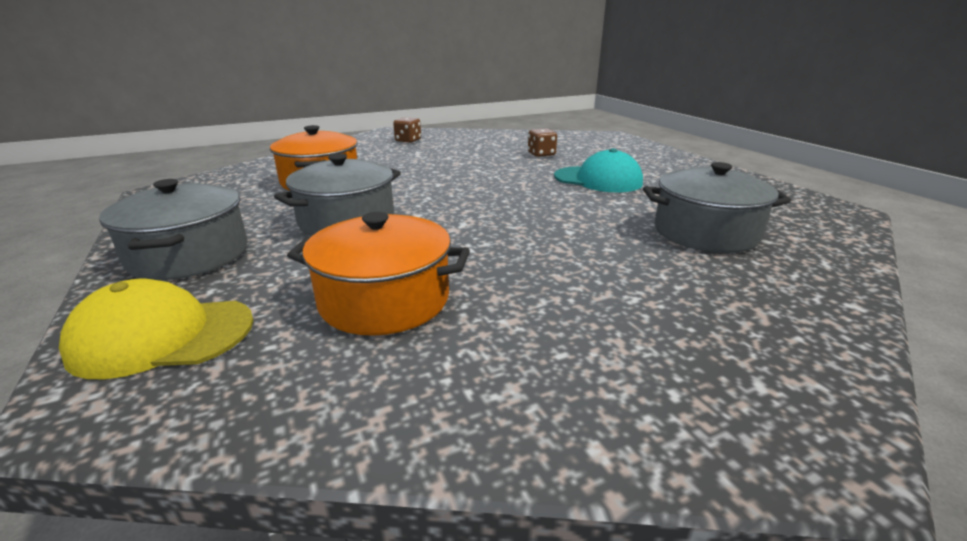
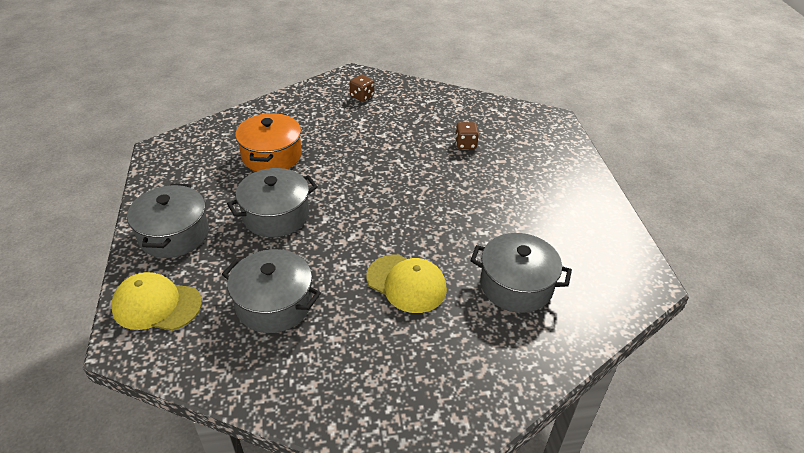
camera: 15 degrees right, 15 degrees up
orange pot [287,212,470,336] -> grey pot [222,249,321,333]
turquoise cap [554,148,643,192] -> none
none -> yellow cap [366,254,447,313]

